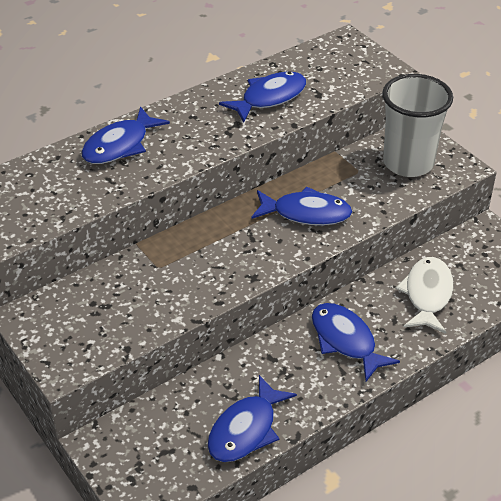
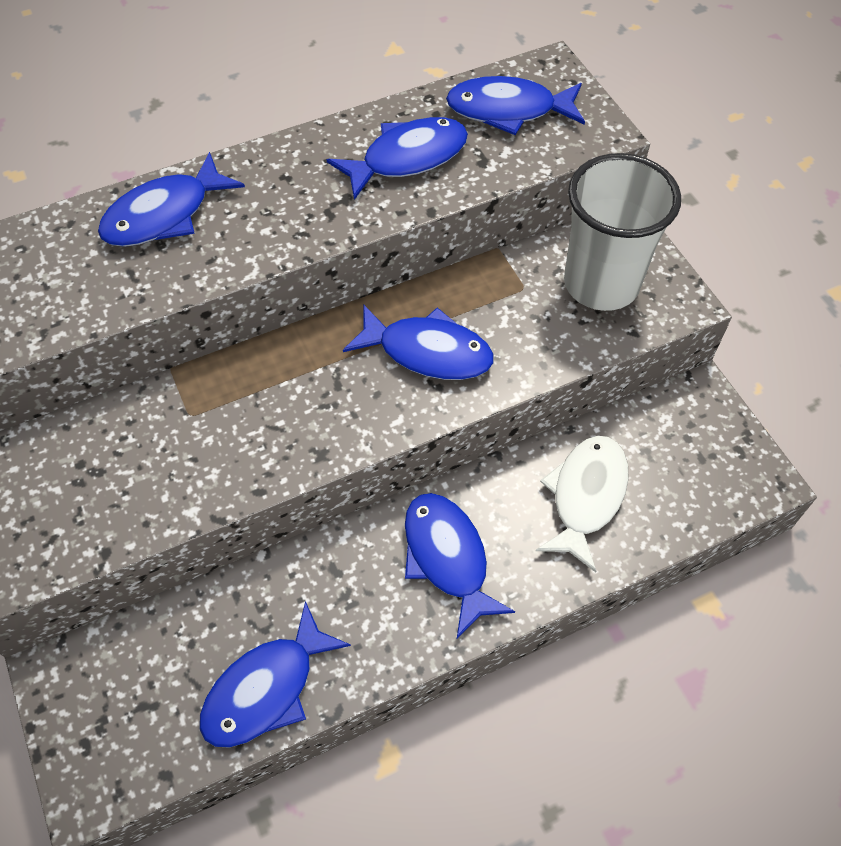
camera: 10 degrees right, 15 degrees up
none -> blue fish [446,76,585,135]

